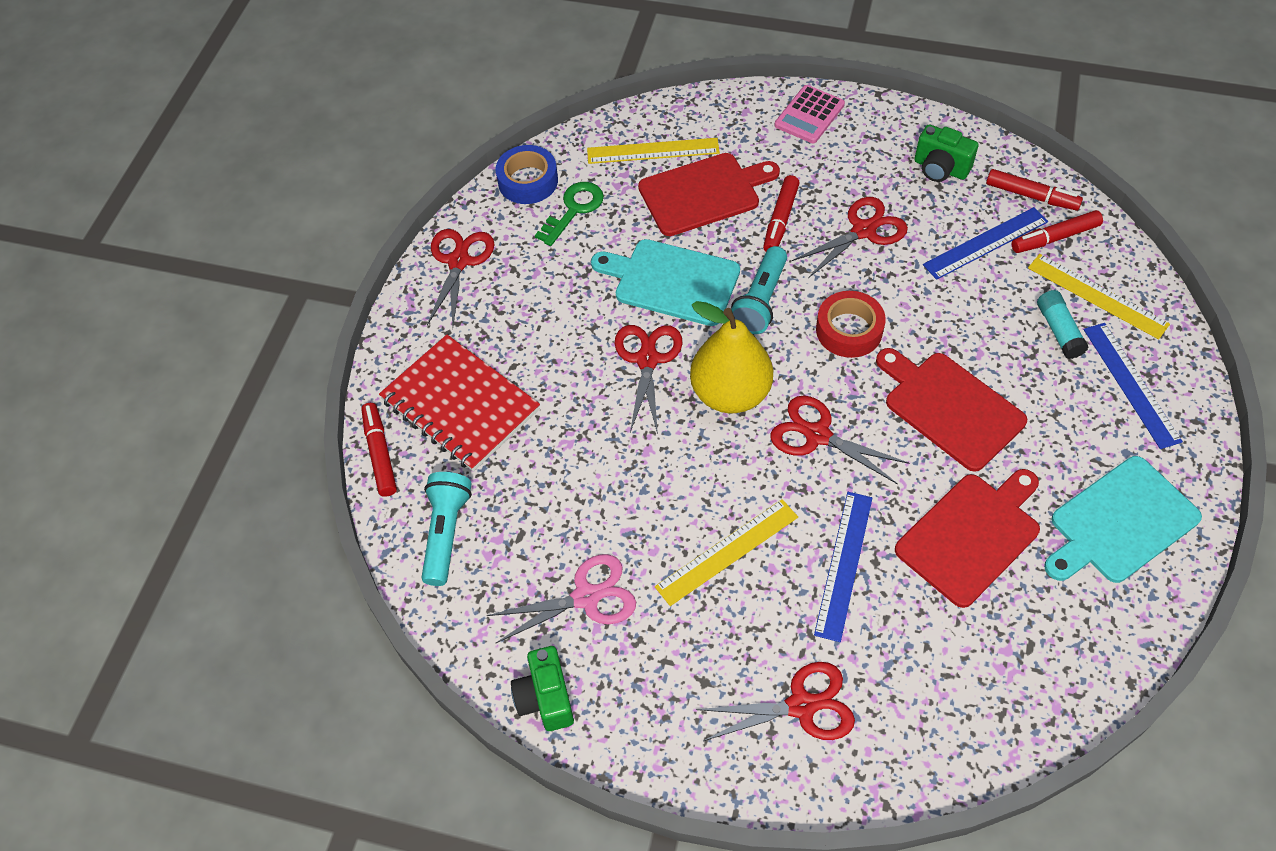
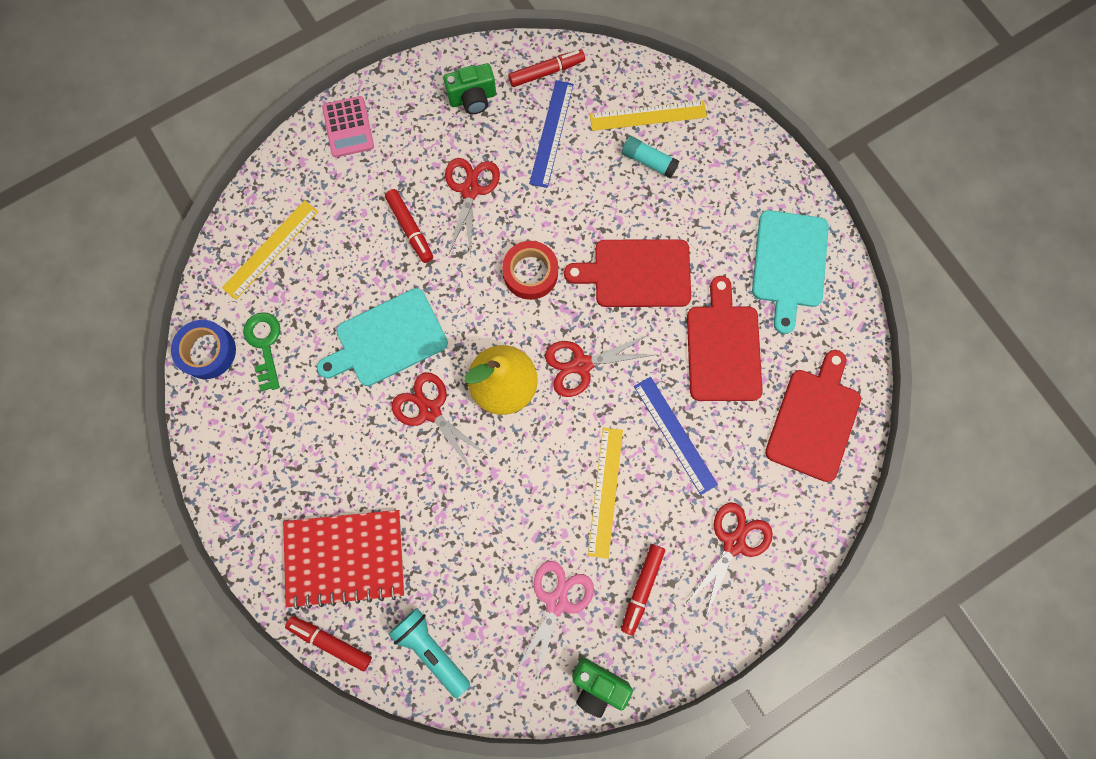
camera: 50 degrees left, 20 degrees up
red scissors [427,229,495,327] -> none
red cutting board [638,153,780,236] -> red cutting board moved to [765,350,861,482]
turquoise flashlight [731,246,787,334] -> none
red marker [1012,210,1103,253] -> red marker moved to [621,544,665,636]
blue ruler [1084,323,1183,449] -> none

